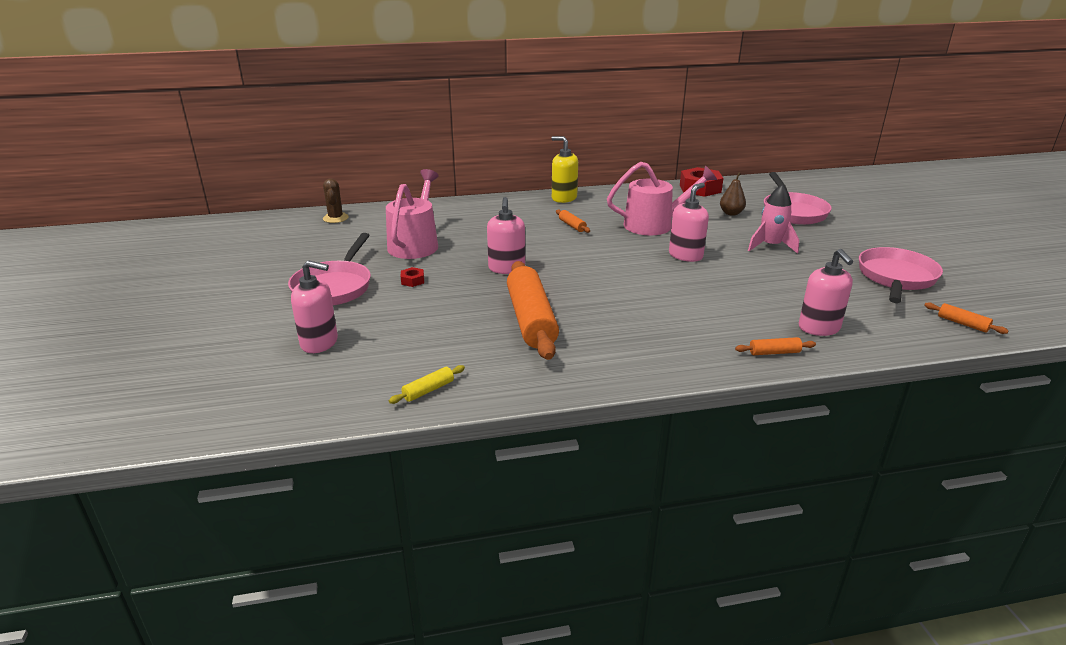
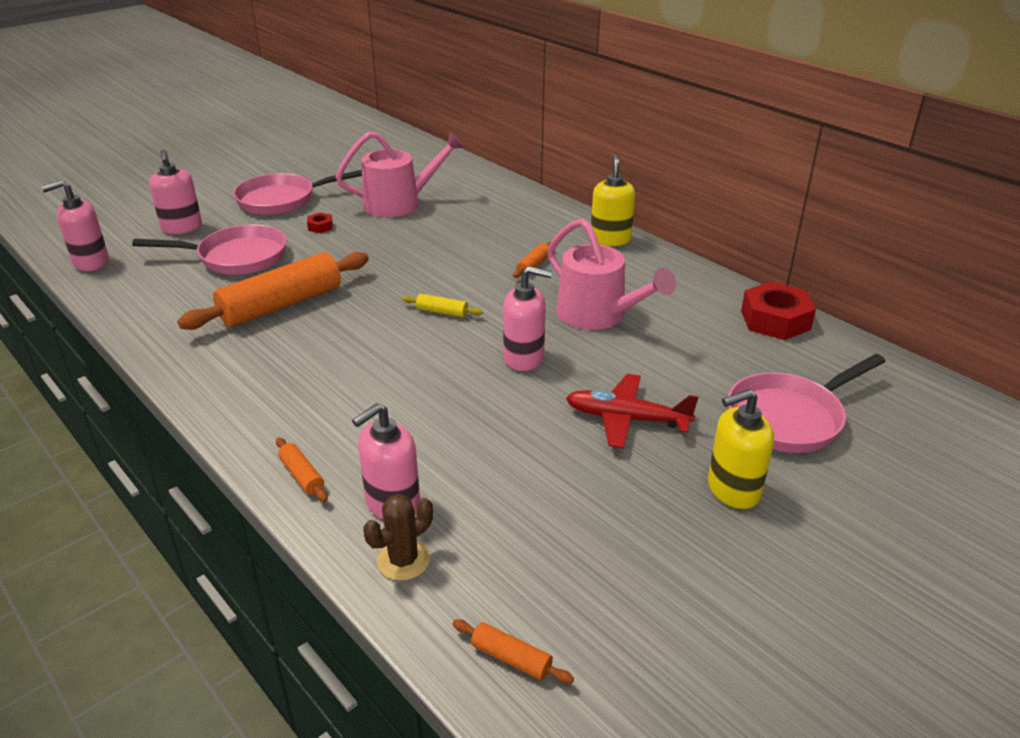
camera: 60 degrees right, 5 degrees up
brown cactus [323,178,349,223] -> brown cactus moved to [363,494,433,581]
yellow rolling pin [389,365,465,404] -> yellow rolling pin moved to [402,294,483,317]
pink soap dispenser [487,197,525,274] -> pink soap dispenser moved to [41,180,109,271]
brown pear [720,173,746,216] -> none
pink rocket [748,184,799,254] -> red plane [566,374,698,448]
pink pan [859,247,943,303] -> pink pan moved to [132,224,287,275]
orange rolling pin [924,302,1008,334] -> orange rolling pin turned 75 degrees counterclockwise [453,619,574,684]
none -> yellow soap dispenser [708,389,774,509]

